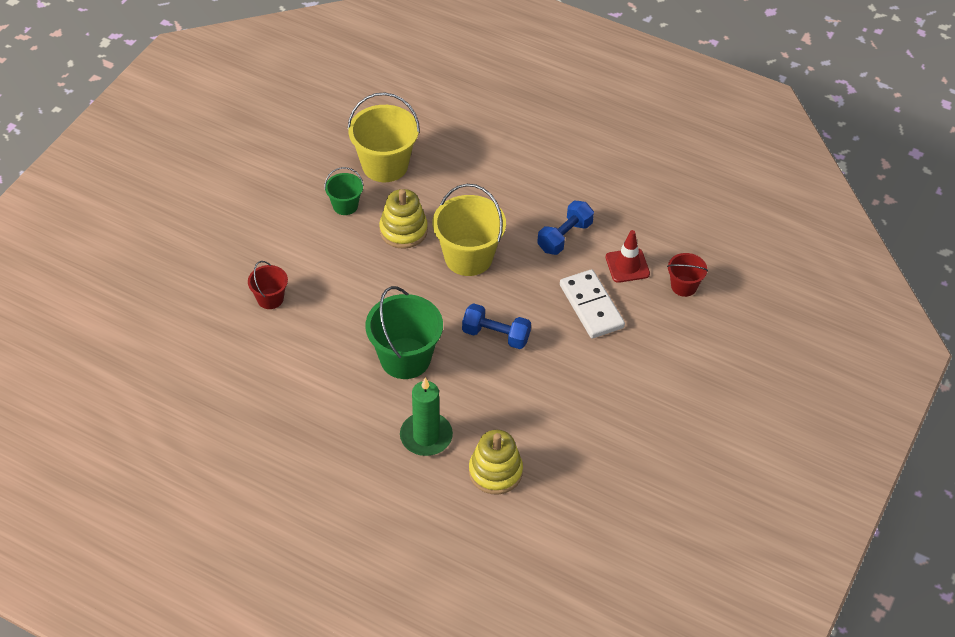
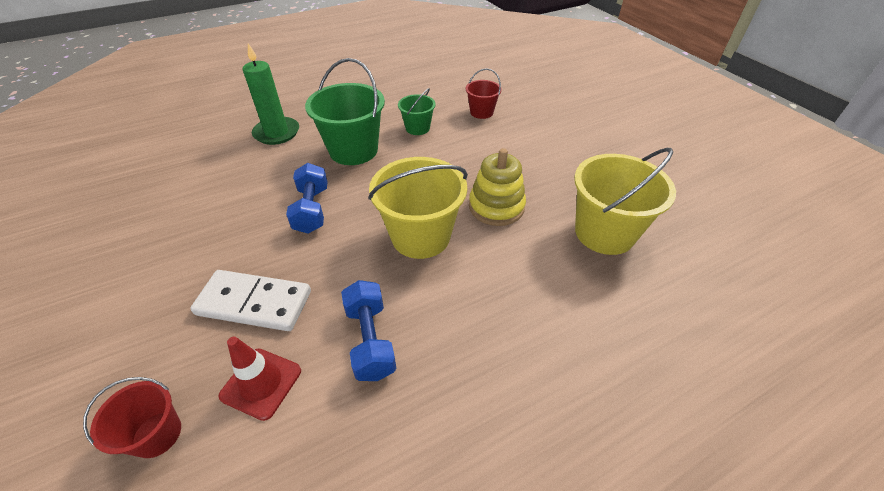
camera: 125 degrees right, 5 degrees down
green bucket [324,167,364,215] -> green bucket moved to [398,88,436,135]
blue dumbbell [462,303,531,349] -> blue dumbbell turned 60 degrees counterclockwise [286,163,328,234]
yellow stacking toy [469,430,523,495] -> none

